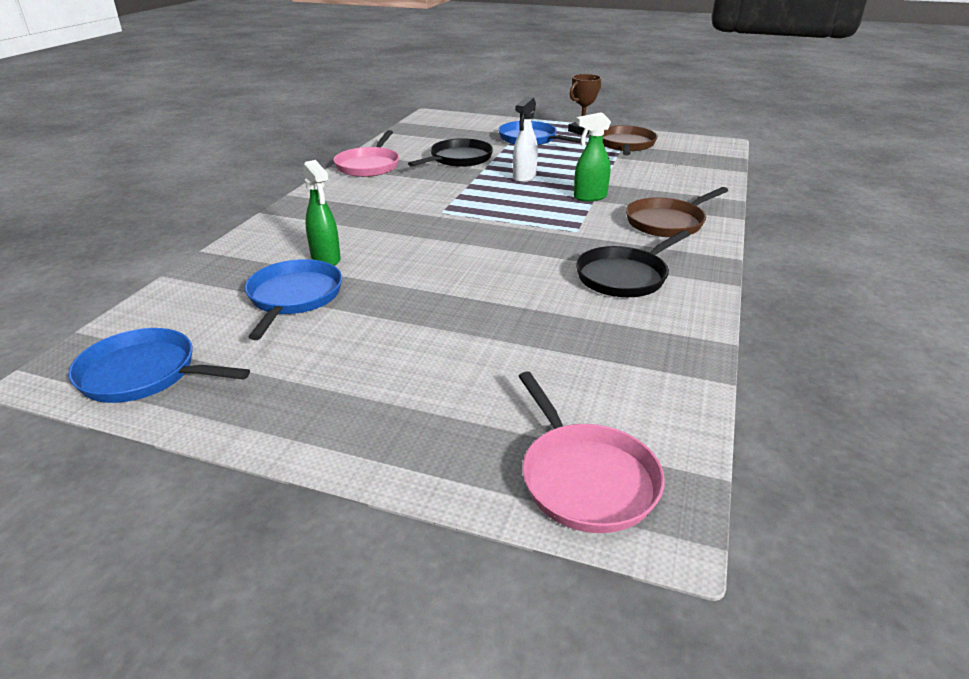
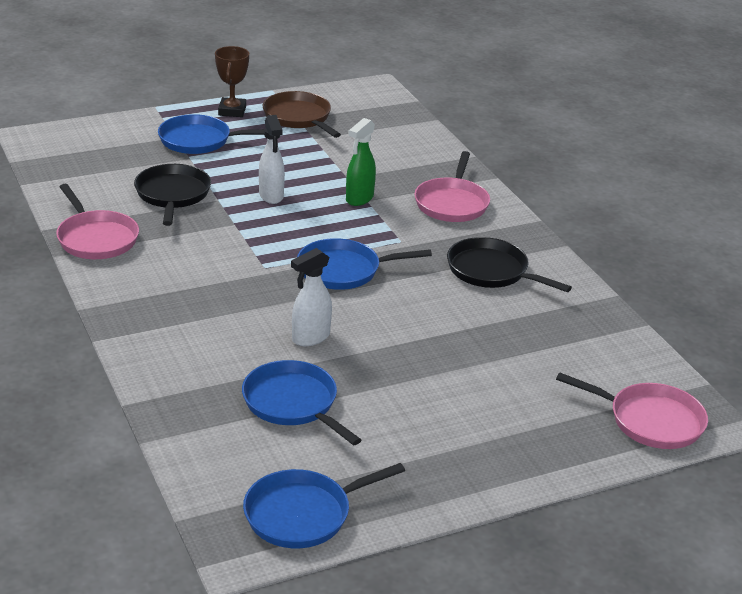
camera: 45 degrees left, 0 degrees up
green spray bottle [303,160,341,266] -> none
black pan [576,230,690,297] -> black pan turned 120 degrees clockwise [447,237,572,292]
brown pan [626,187,728,237] -> pink pan [414,151,490,222]
none -> white spray bottle [291,248,332,346]
none -> blue pan [297,238,432,290]

